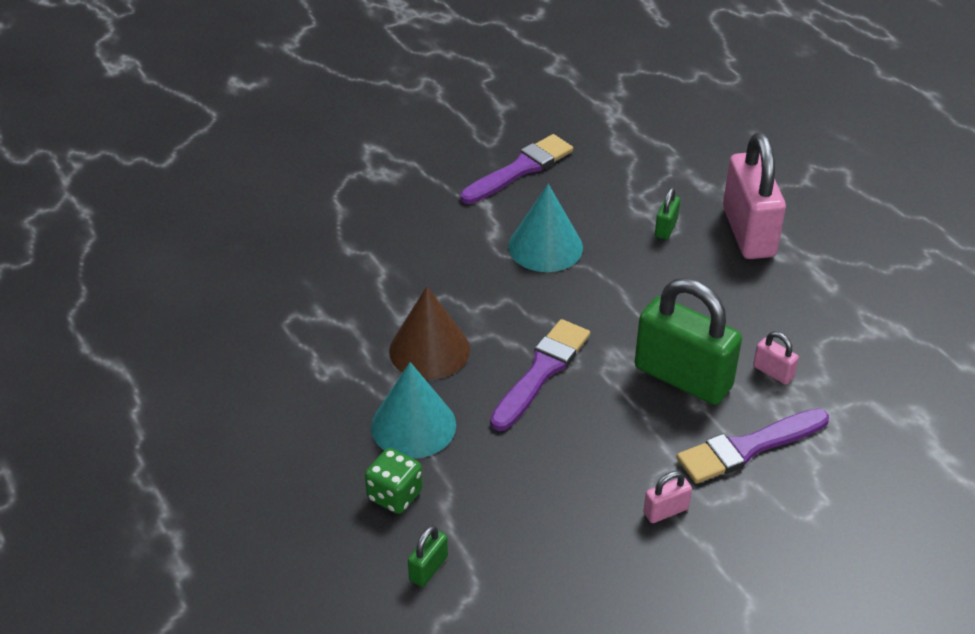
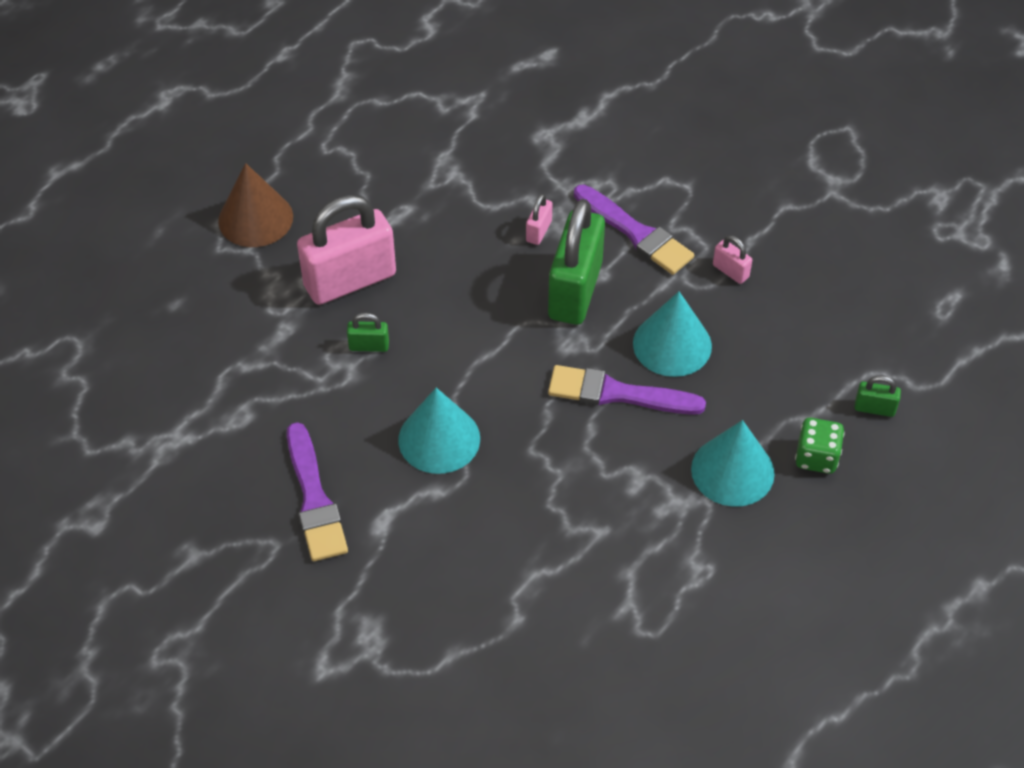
camera: 110 degrees left, 10 degrees up
brown cone [389,286,470,380] -> brown cone moved to [218,163,293,247]
purple brush [460,134,573,204] -> purple brush turned 135 degrees counterclockwise [287,422,348,561]
none -> turquoise cone [633,291,712,377]

